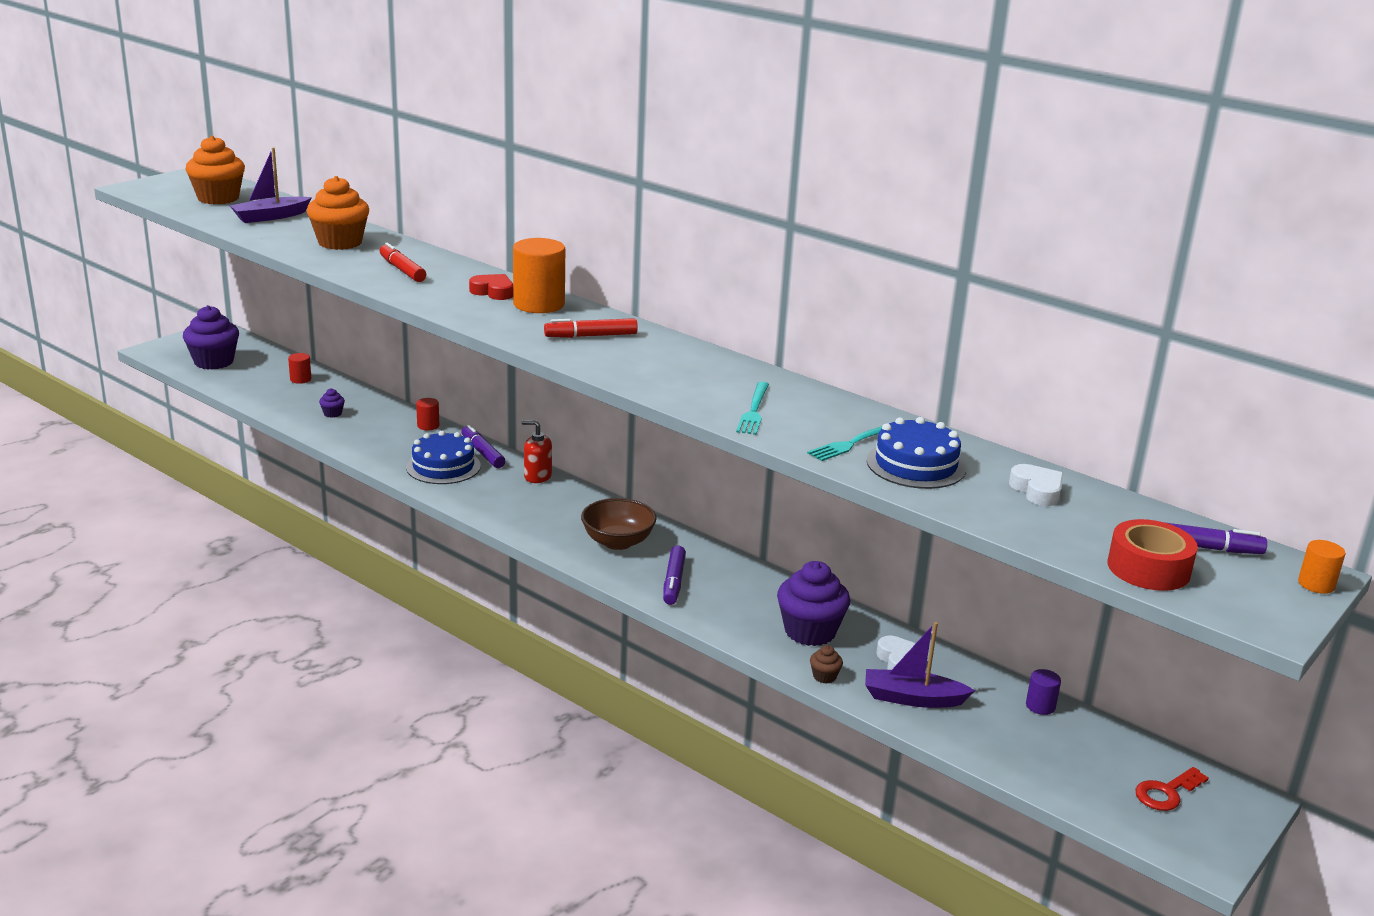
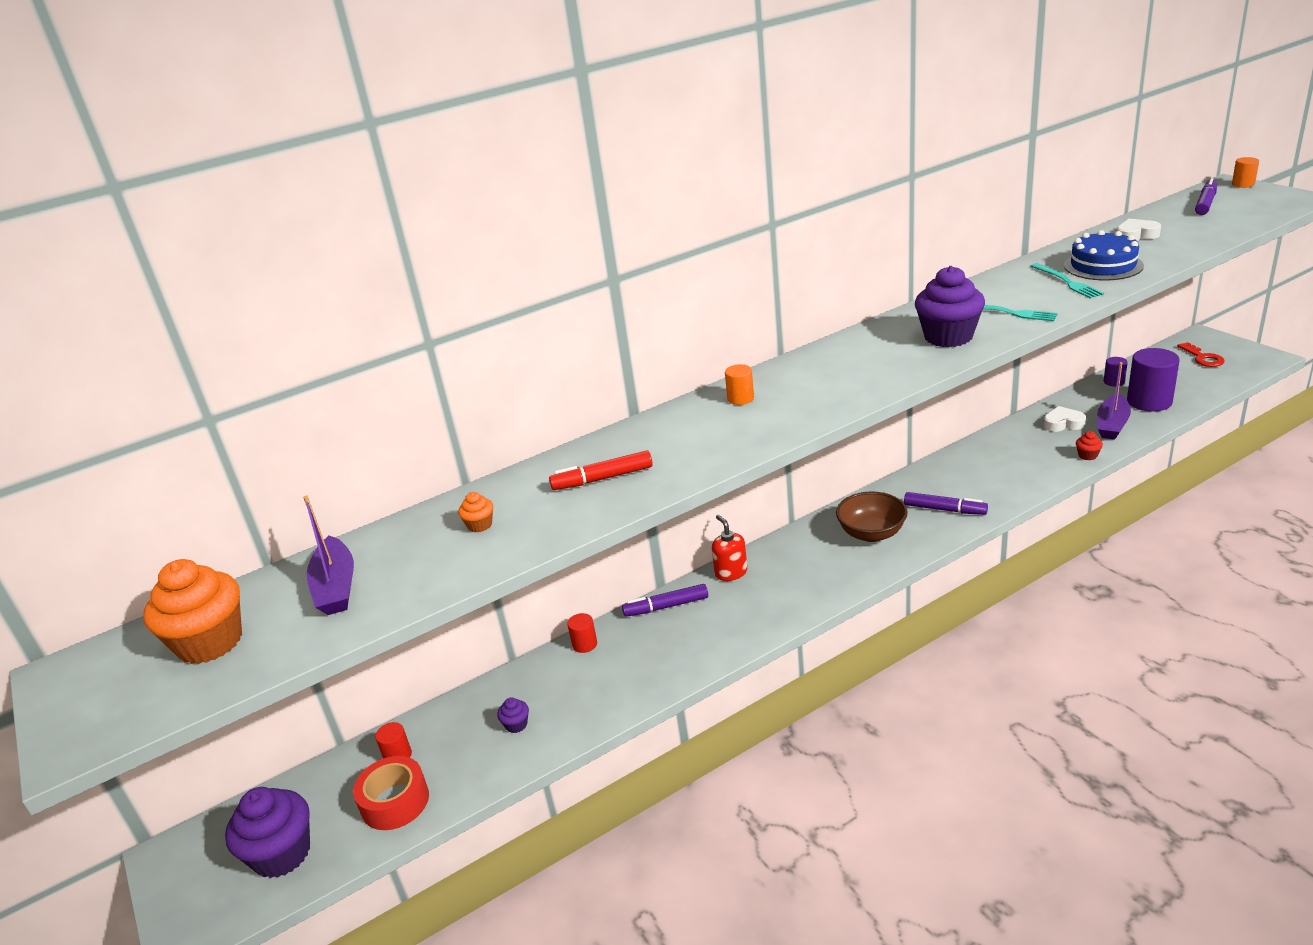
camera: 65 degrees left, 5 degrees up
orange cupcake [307,176,369,250] -> orange cupcake [458,492,493,533], size x0.43
blue cake [406,431,481,484] -> none
red heart [469,274,513,300] -> none
orange cylinder [513,238,565,313] -> orange cylinder [725,364,754,405], size x0.49
red soap dispenser [522,420,552,483] -> red soap dispenser turned 120 degrees clockwise [712,515,747,581]
red marker [544,318,638,338] -> none
purple cupcake [777,561,850,646] -> purple cupcake moved to [915,266,985,347]
brown cupcake [810,645,843,684] -> red cupcake [1076,431,1103,460]
red tape [1107,519,1198,591] -> red tape moved to [353,756,429,830]
none -> purple cylinder [1127,348,1180,411]

